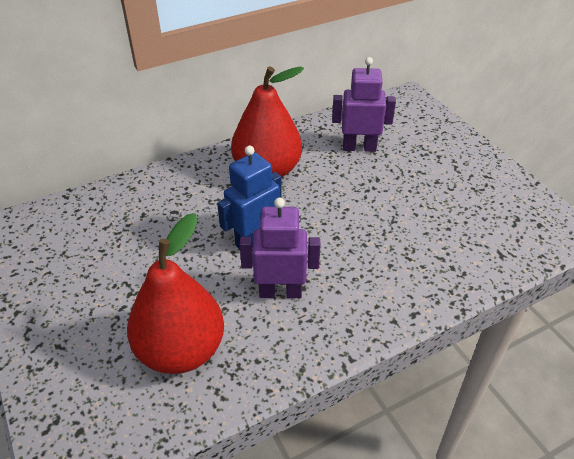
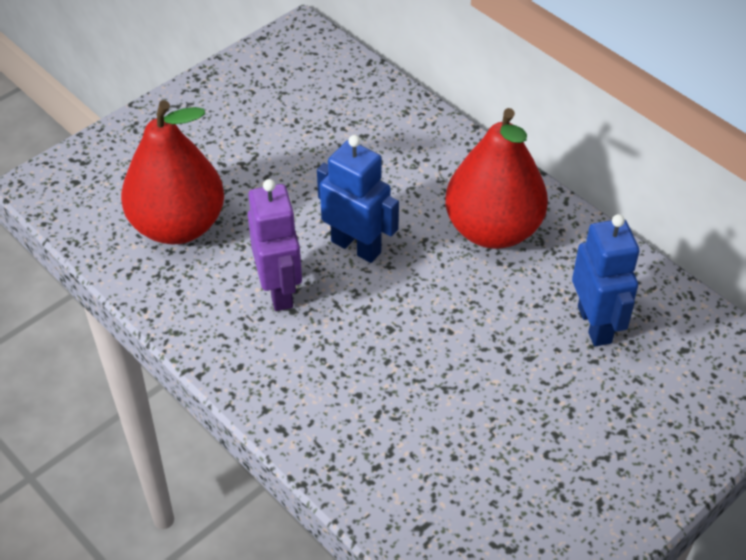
camera: 75 degrees right, 5 degrees up
purple robot [332,57,396,152] -> blue robot [572,214,640,346]

